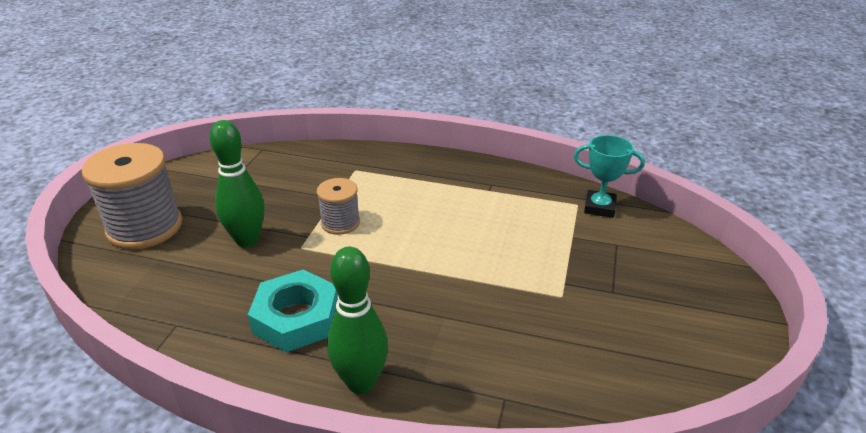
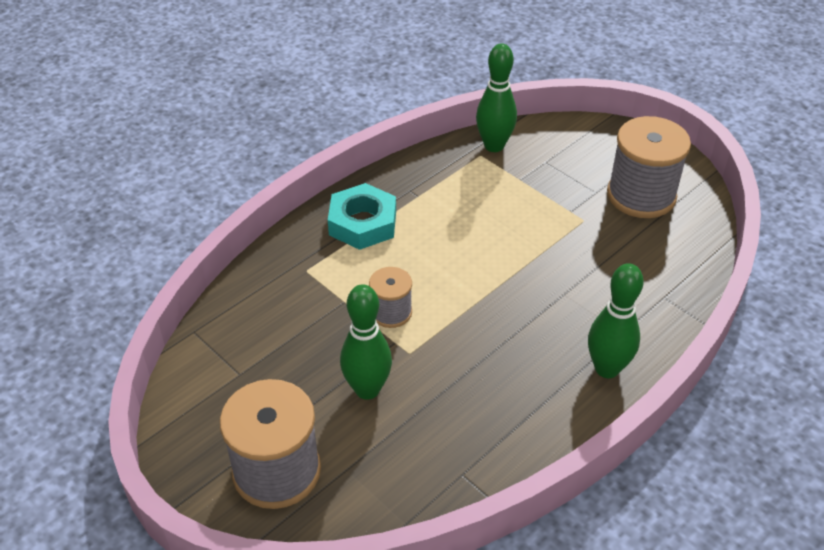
camera: 60 degrees left, 10 degrees up
turquoise nut [248,269,338,352] -> turquoise nut moved to [328,183,396,250]
turquoise trophy [574,135,645,218] -> green bowling pin [476,43,517,152]
none -> grey spool [607,116,691,218]

